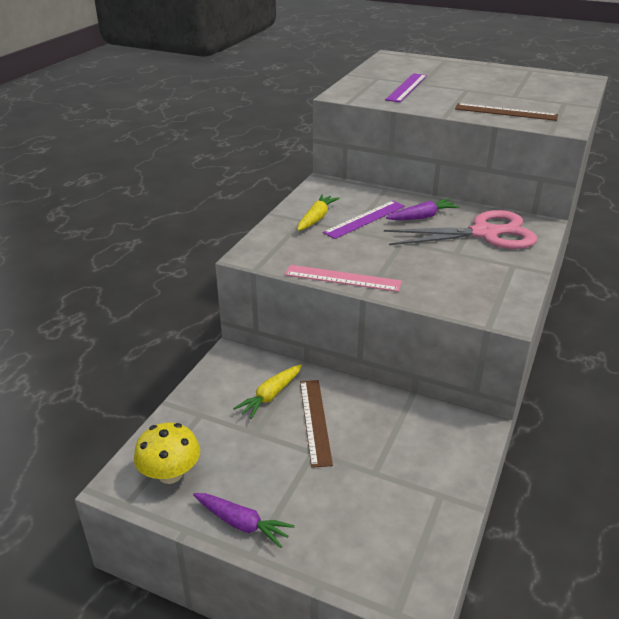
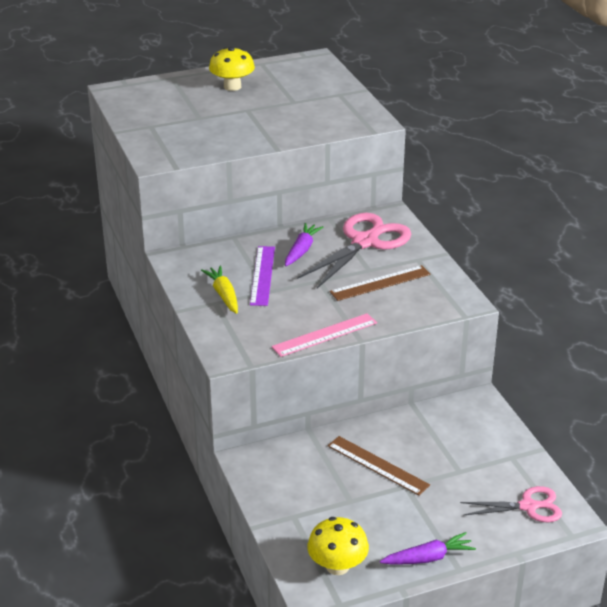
camera: 45 degrees left, 0 degrees up
yellow carrot [233,365,302,419] -> none
purple ruler [385,73,427,102] -> none
brown ruler [455,103,558,121] -> brown ruler moved to [330,265,431,301]
none -> yellow mushroom [209,47,255,91]
none -> pink scissors [460,486,562,522]

